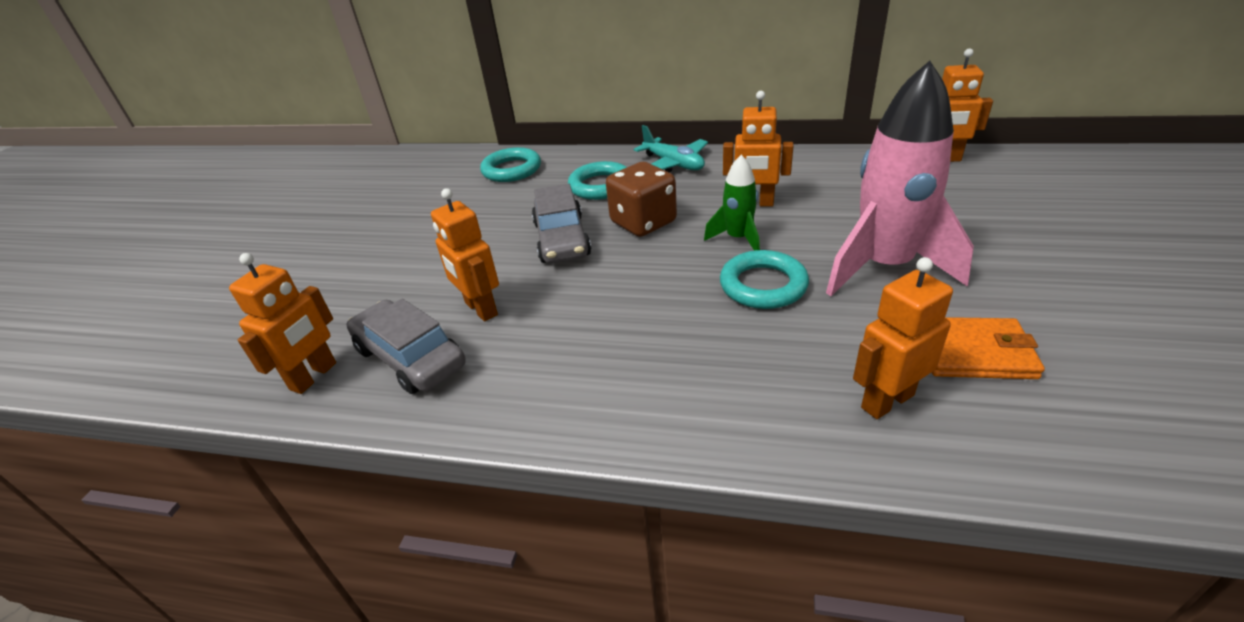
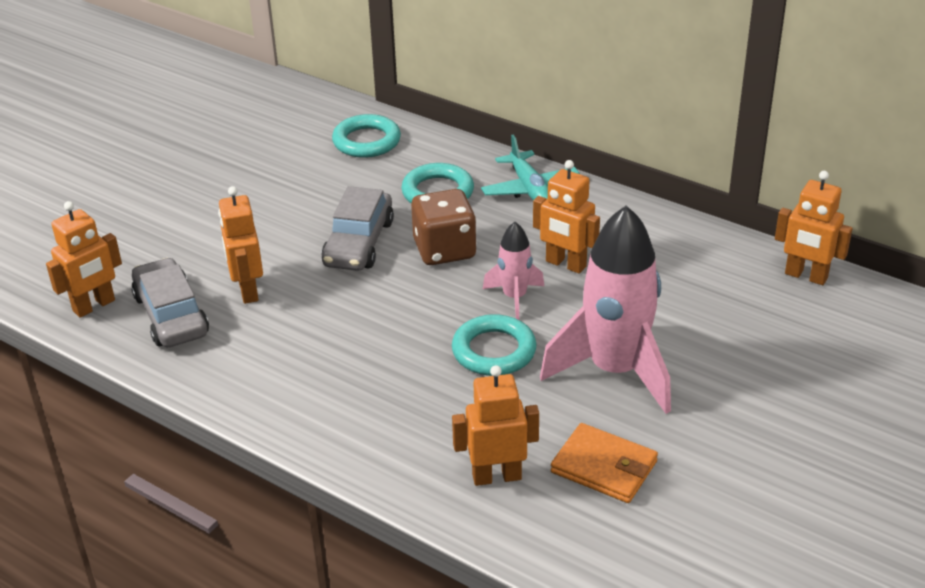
camera: 20 degrees right, 0 degrees up
green rocket [704,155,760,251] -> pink rocket [483,222,544,320]

